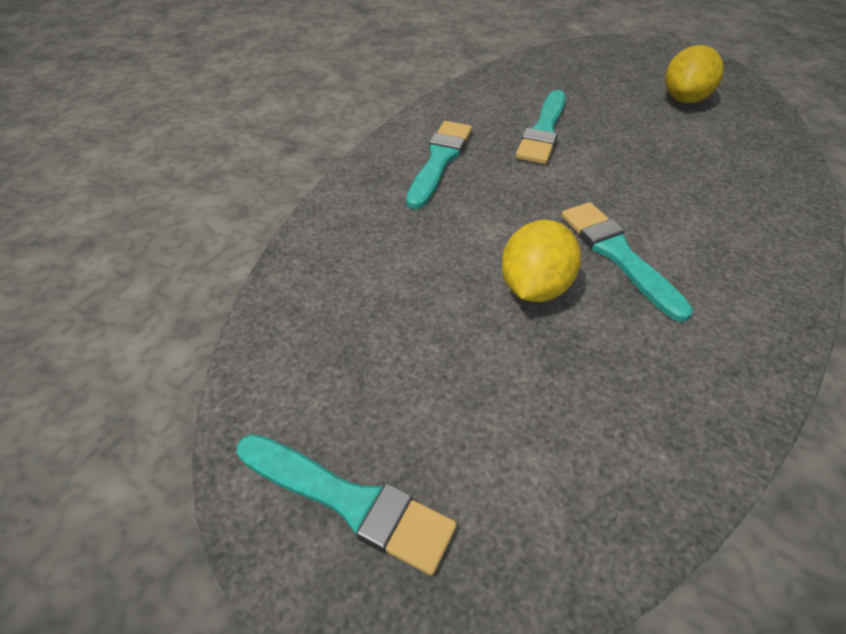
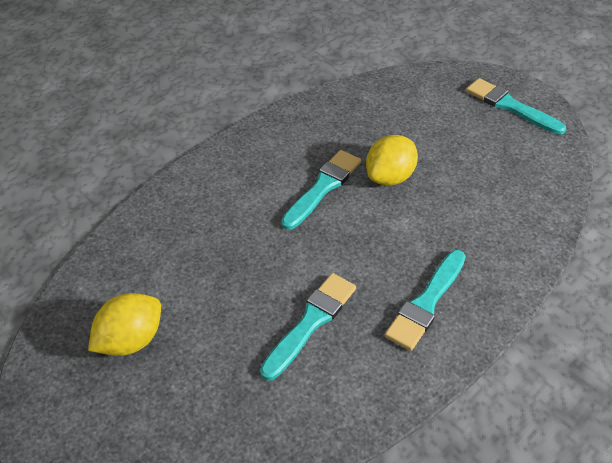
camera: 165 degrees left, 0 degrees up
turquoise brush [561,202,693,322] -> turquoise brush turned 135 degrees counterclockwise [281,150,361,230]

